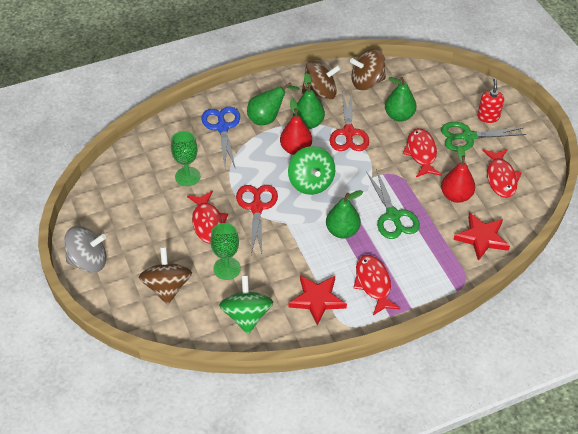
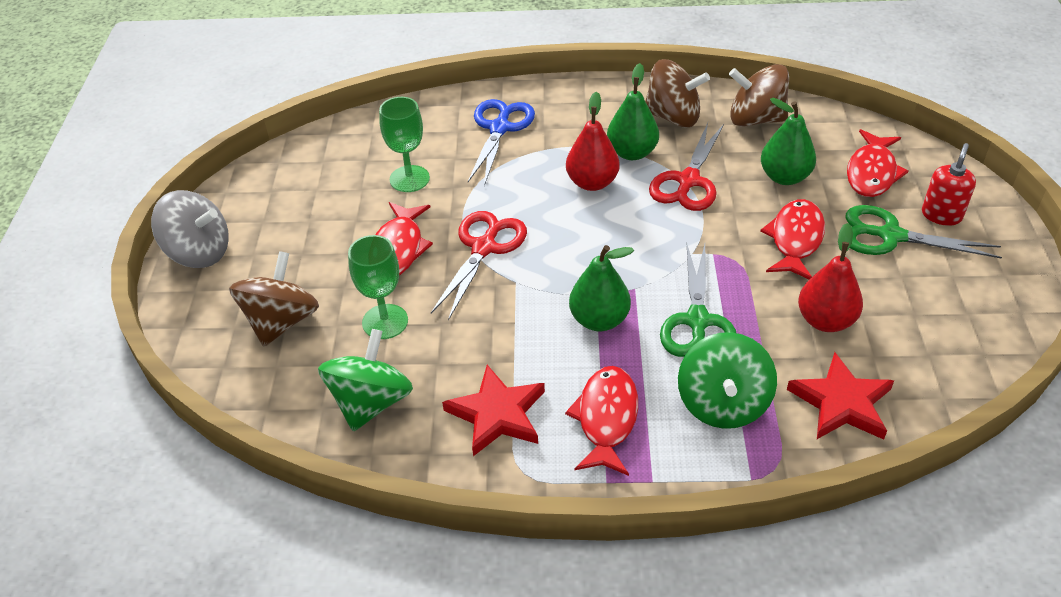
camera: 25 degrees right, 5 degrees down
green pear [247,82,300,125] -> none
green spinning top [288,146,335,195] -> green spinning top moved to [678,332,777,429]
red fish [482,149,522,198] -> red fish moved to [847,129,909,197]

